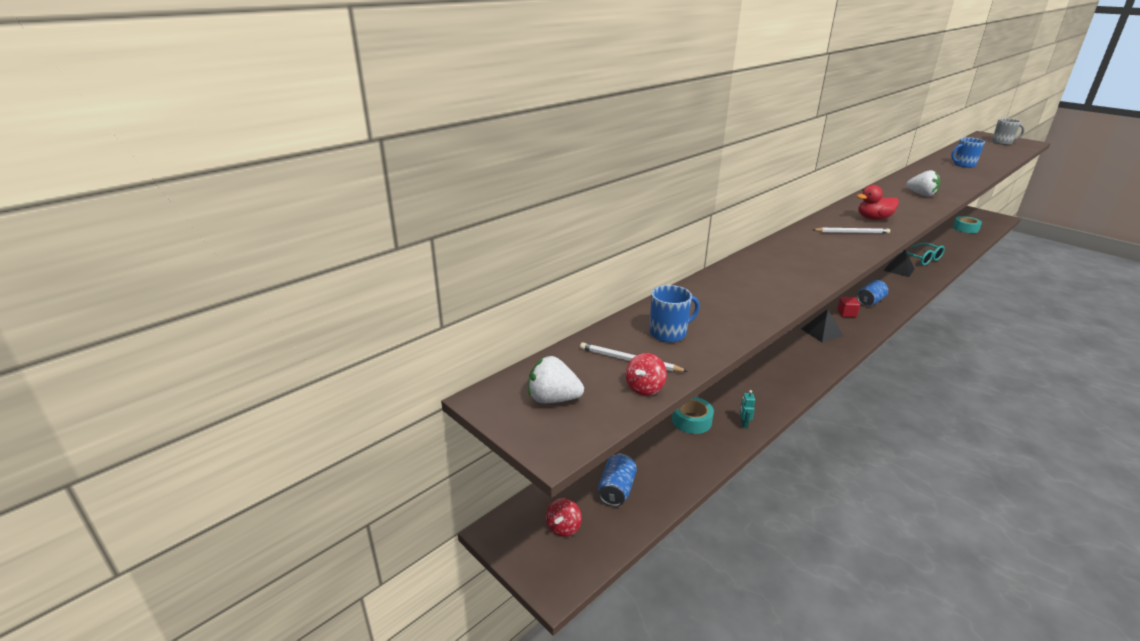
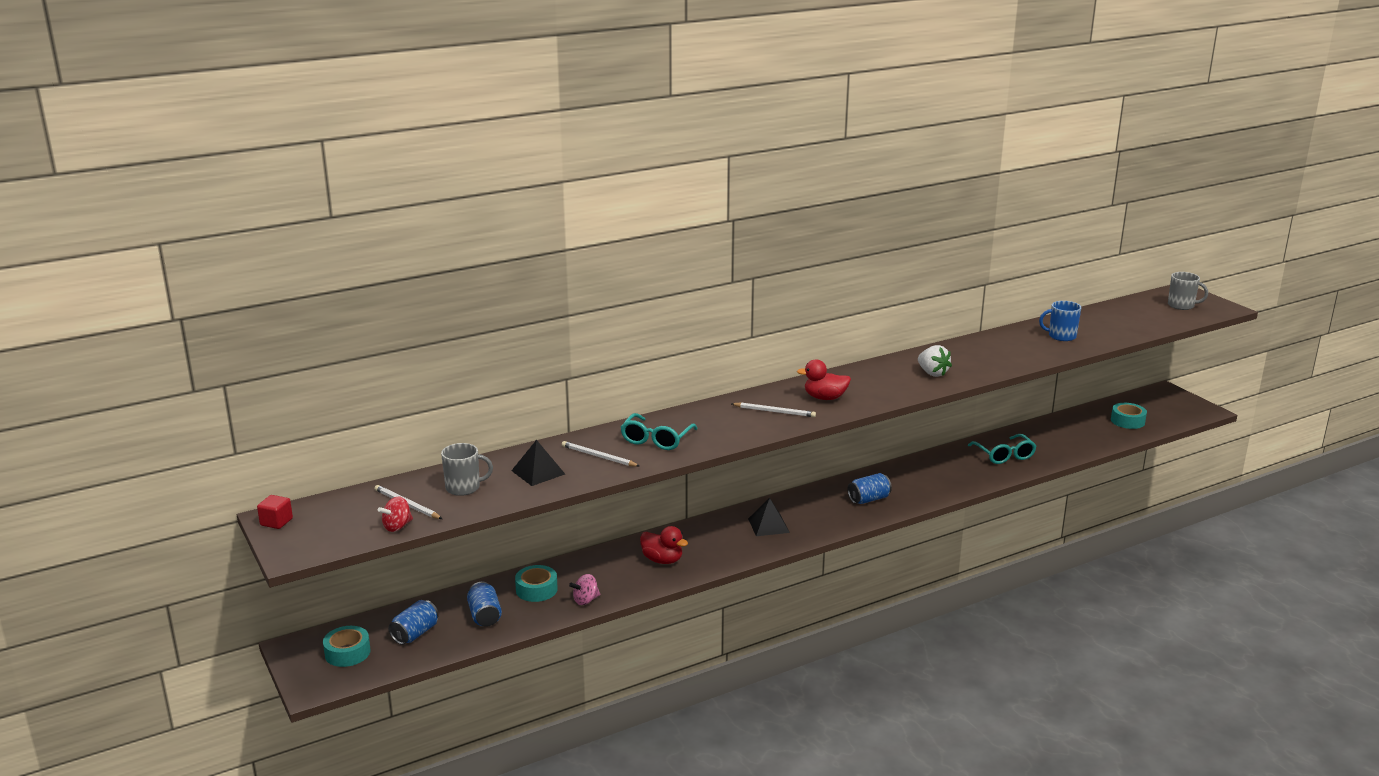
camera: 15 degrees right, 5 degrees down
white strawberry [528,356,584,403] -> none
red spinning top [546,498,582,537] -> turquoise tape [323,626,371,667]
blue mug [650,285,700,342] -> grey mug [441,443,493,496]
turquoise robot [740,390,755,428] -> pink spinning top [569,574,600,605]
red cube [837,297,860,317] -> red cube moved to [257,495,293,529]
black pyramid [883,250,914,277] -> black pyramid moved to [511,440,565,486]
none -> blue can [467,582,502,627]
none -> white pencil [562,441,639,467]
none -> turquoise glasses [620,413,697,450]
none -> red duck [640,526,688,564]

